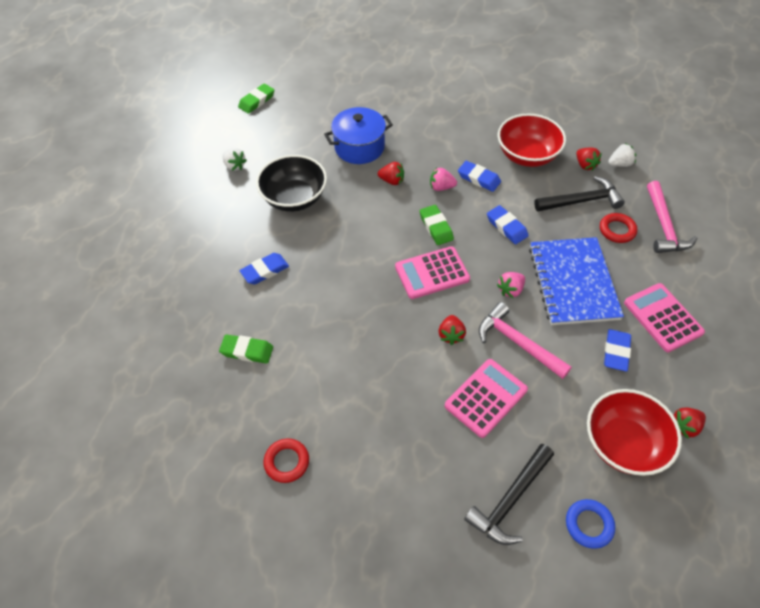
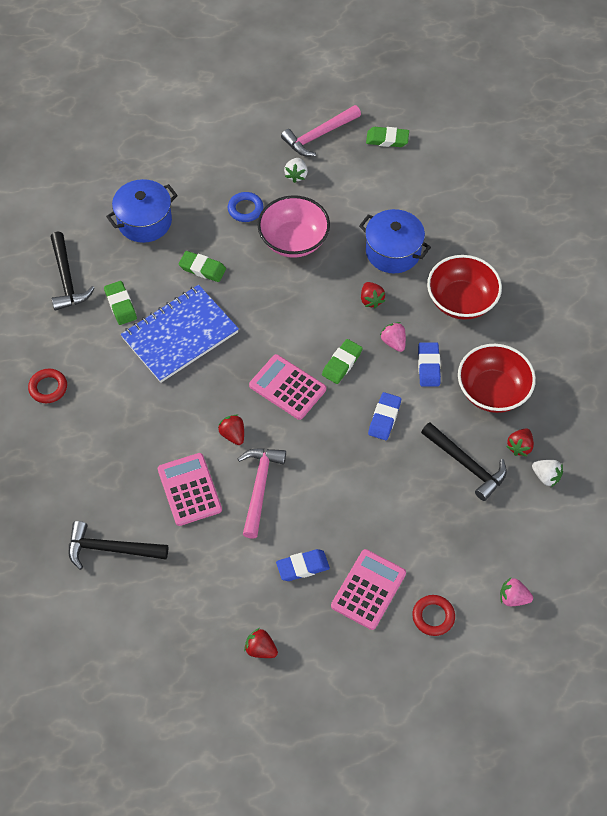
camera: 55 degrees right, 5 degrees up
blue eraser [240,253,289,284] -> green eraser [179,251,226,282]
black bowl [256,155,327,212] -> pink bowl [258,195,330,258]
red strawberry [438,315,466,345] -> red strawberry turned 90 degrees clockwise [218,414,244,445]
pink calculator [445,359,528,438] -> pink calculator turned 120 degrees counterclockwise [158,453,222,526]
pink strawberry [497,272,525,298] -> pink strawberry moved to [500,578,533,606]
blue notebook [529,237,624,325] -> blue notebook moved to [121,285,239,383]
blue ring [566,499,615,549] -> blue ring moved to [228,192,264,222]
red bowl [587,389,682,476] -> red bowl moved to [427,255,502,320]
red ring [600,213,637,243] -> red ring moved to [412,595,455,636]
pink hammer [647,181,698,253] -> pink hammer moved to [281,105,361,156]
none -> black hammer [51,232,95,311]
none -> blue pot [106,179,178,243]

